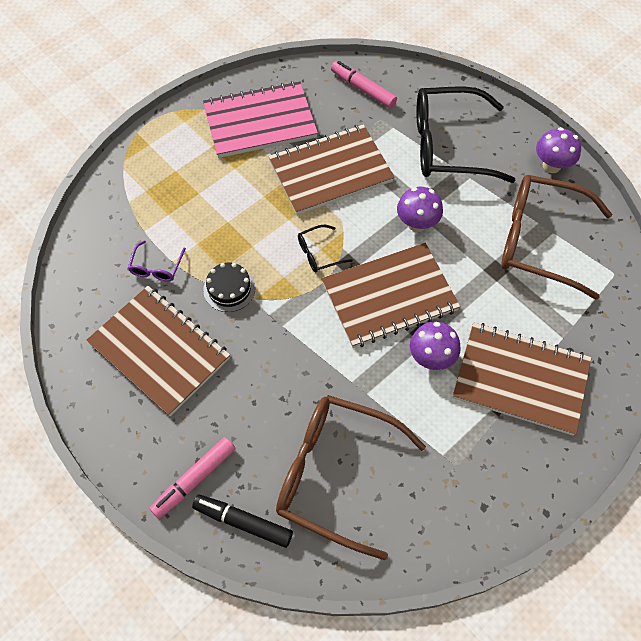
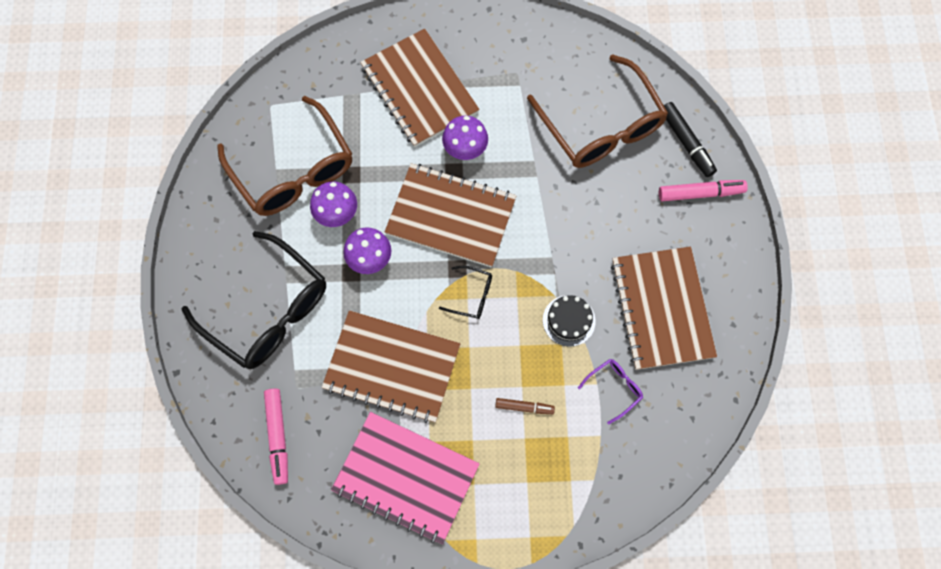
camera: 140 degrees left, 10 degrees up
purple mushroom [536,127,581,173] -> purple mushroom moved to [310,181,357,227]
none -> brown marker [495,398,555,414]

